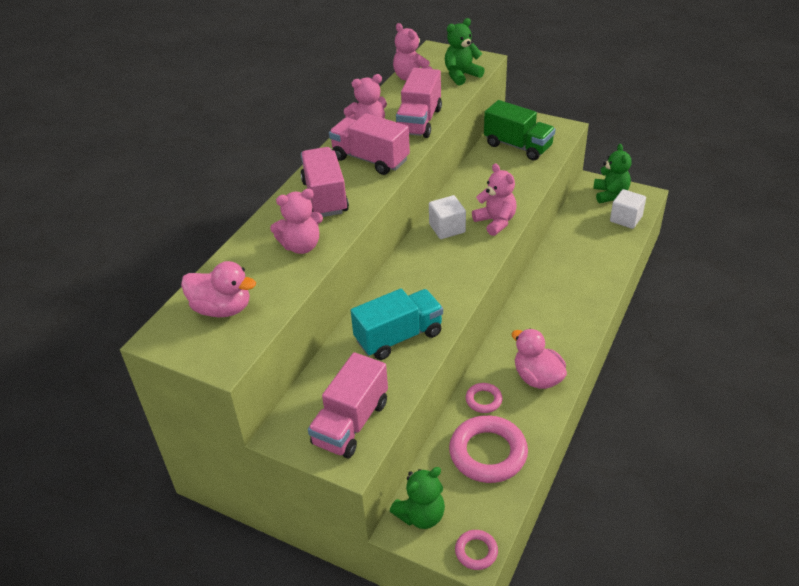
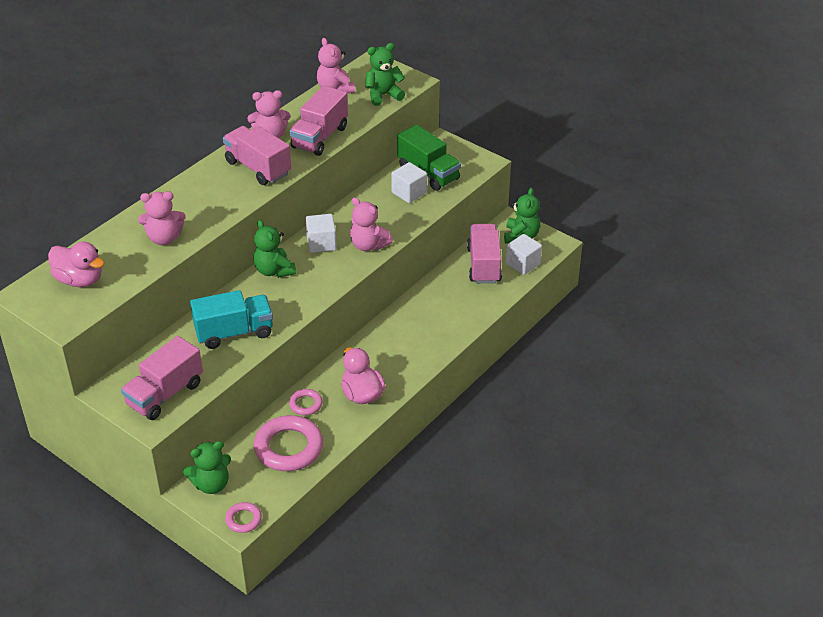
camera: 10 degrees right, 0 degrees up
pink truck [300,147,349,217] -> pink truck moved to [467,224,502,284]
pink teddy bear [472,163,517,236] -> pink teddy bear turned 150 degrees clockwise [350,197,393,251]
none -> green teddy bear [254,220,296,278]
none -> white cube [391,162,427,203]

